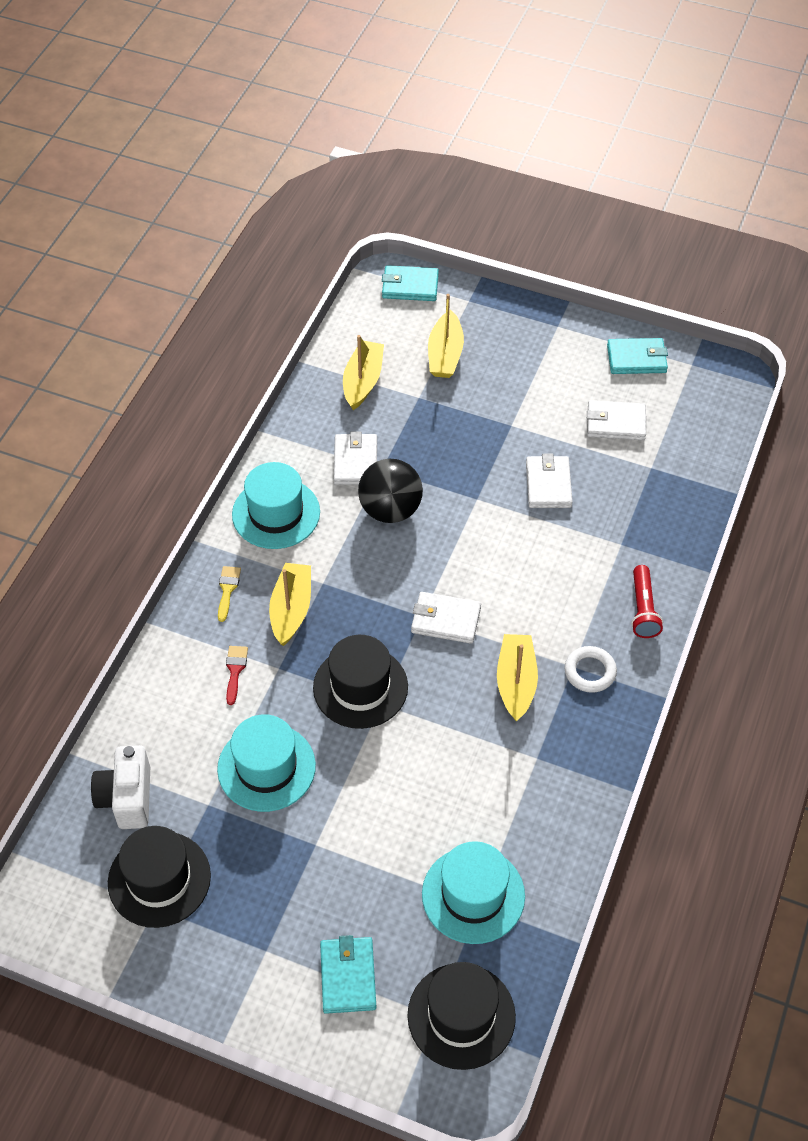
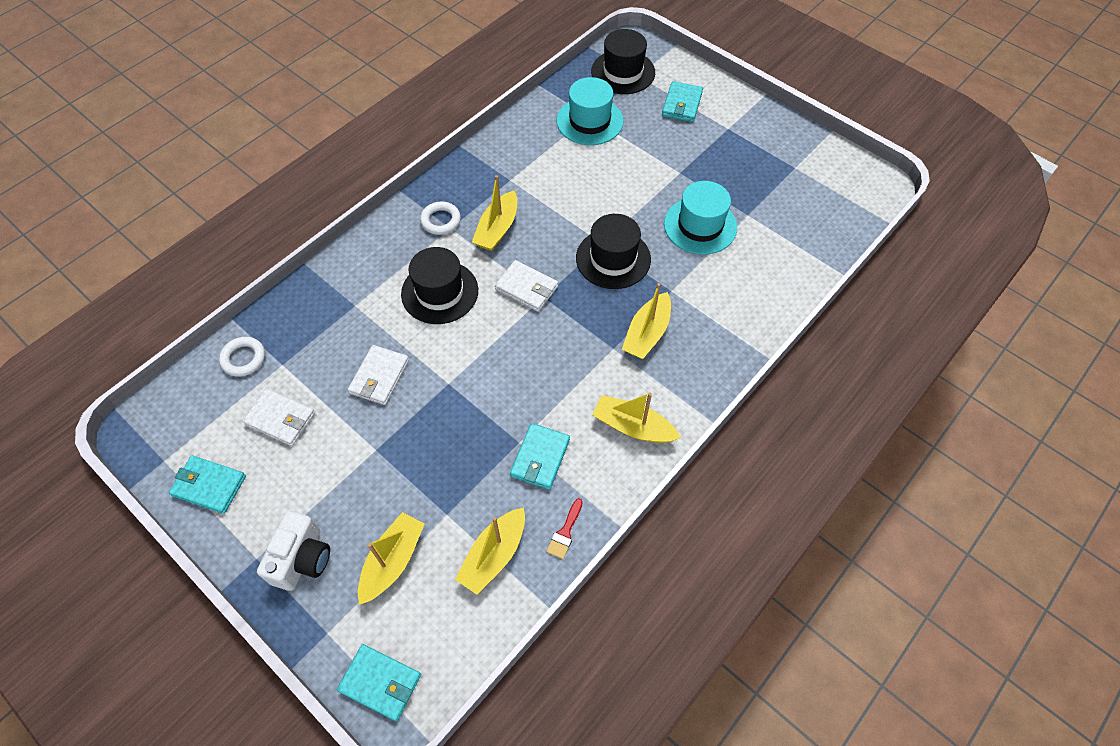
camera: 160 degrees left, 5 degrees up
white camera [91,745,150,829] -> white camera moved to [257,511,330,591]
black hat [108,826,211,928] -> black hat moved to [401,247,478,324]
yellow brush [218,566,241,622] -> none
red brush [226,646,248,705] -> red brush moved to [546,498,583,559]
turquoise hat [232,462,320,549] -> yellow boat [592,393,681,443]
white wallet [334,431,377,485] -> turquoise wallet [510,423,570,490]
black ball [358,459,423,523] -> none
red flashlight [631,565,663,638] -> none
none -> white ring [219,337,265,377]

